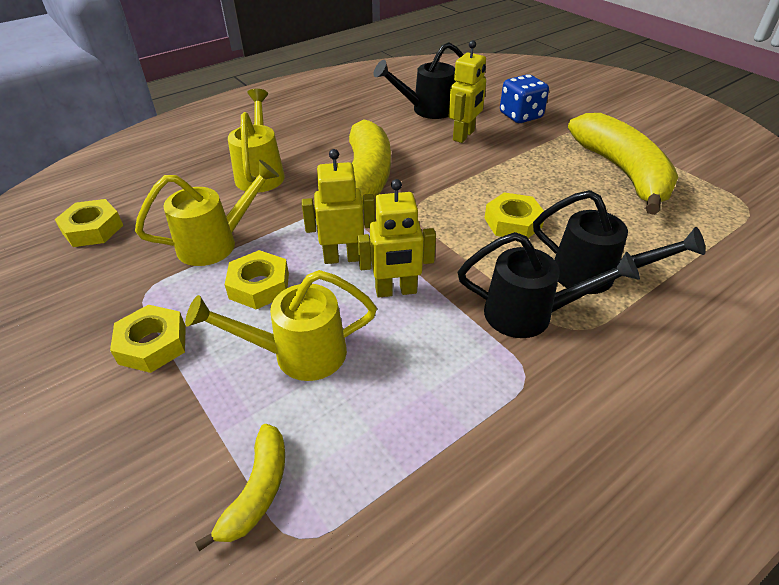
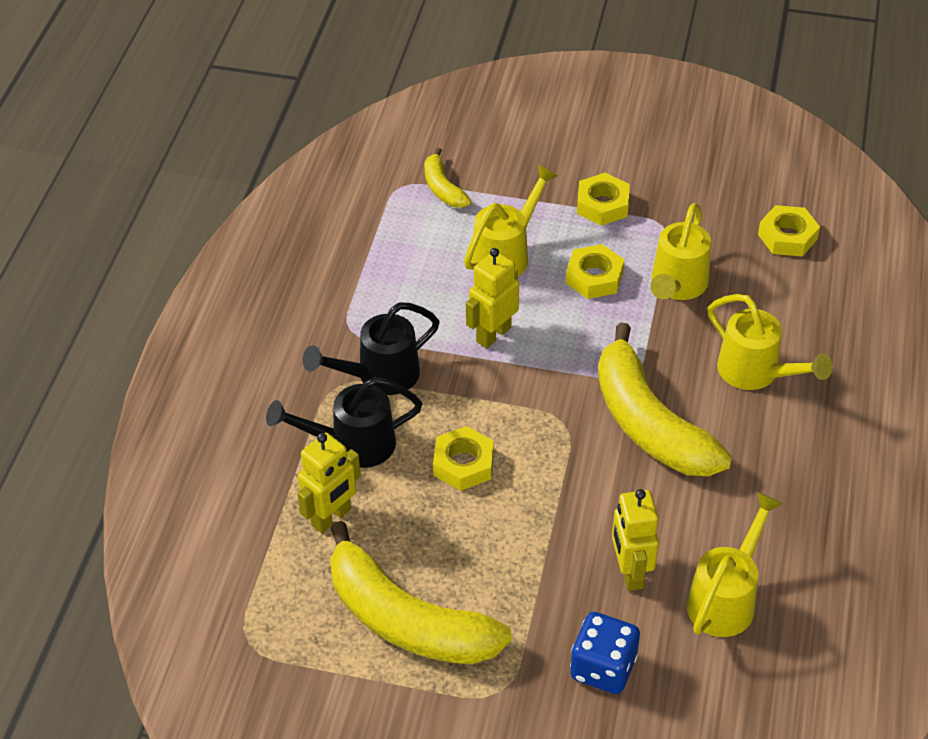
camera: 140 degrees right, 5 degrees up
yellow robot [302,149,375,264] -> yellow robot moved to [297,433,361,533]
black watering can [373,42,464,119] -> yellow watering can [687,492,783,637]

